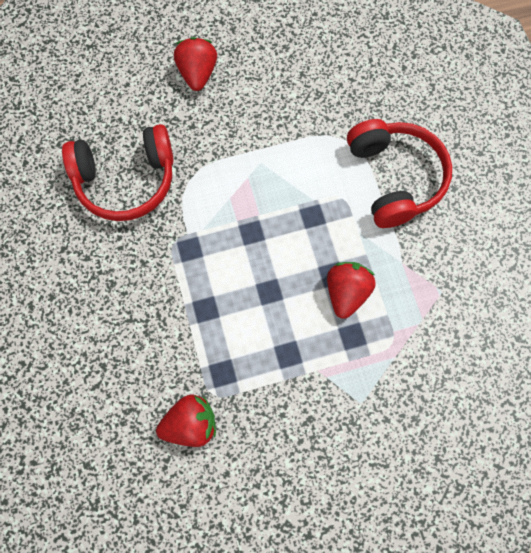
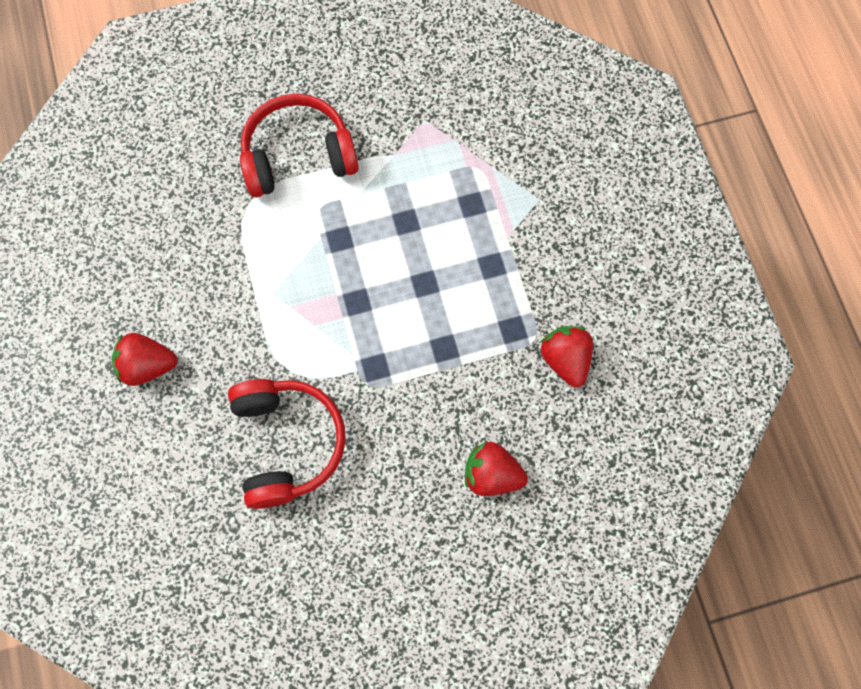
camera: 90 degrees left, 0 degrees up
red strawberry [327,262,376,319] -> red strawberry moved to [465,442,528,496]

